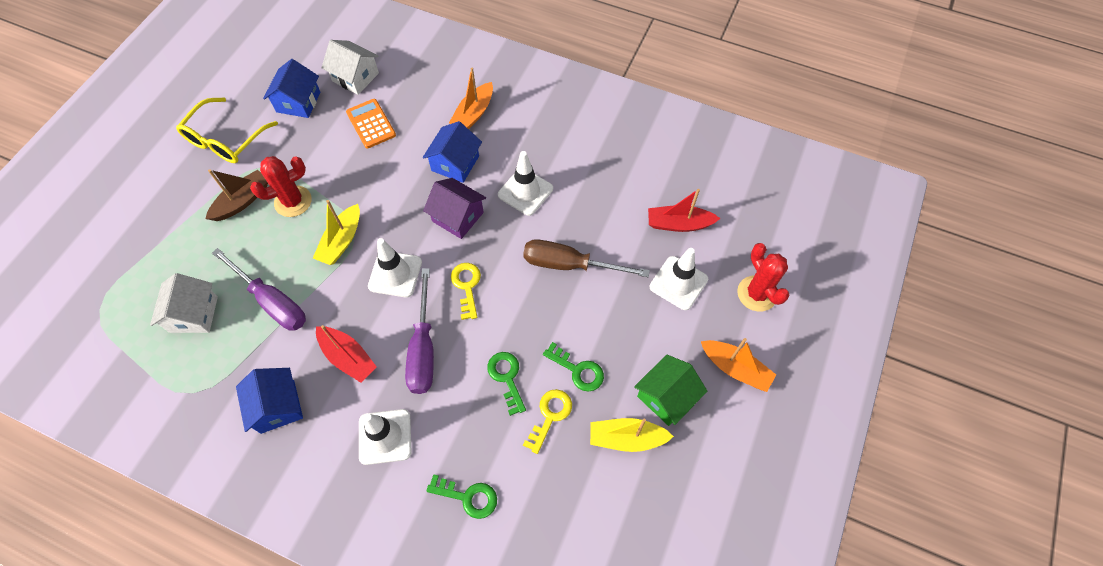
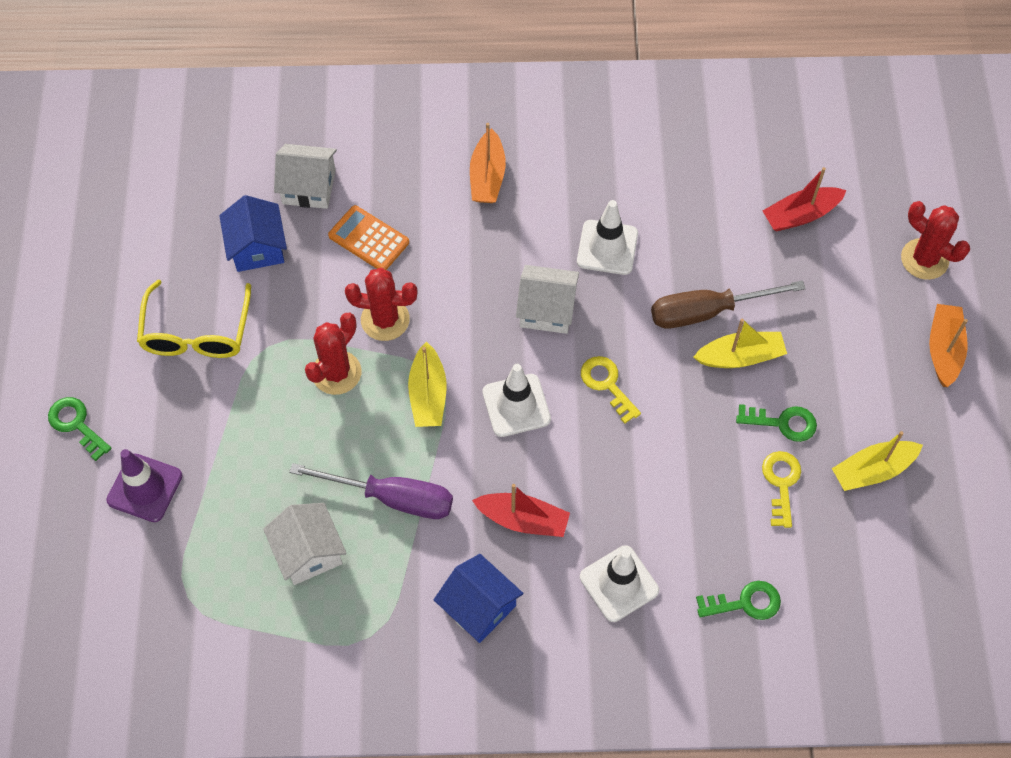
camera: 25 degrees left, 0 degrees up
brown boat [205,169,268,221] -> none
purple screwdriver [405,268,434,394] -> none
blue house [423,121,482,183] -> none
purple house [423,178,486,239] -> white house [516,265,579,334]
green key [487,352,526,416] -> green key moved to [48,397,112,461]
green house [634,354,707,426] -> none
white traffic cone [650,248,708,310] -> none
orange boat [701,338,776,392] -> orange boat turned 90 degrees counterclockwise [929,304,968,387]
none -> purple traffic cone [106,449,182,522]
none -> red cactus [345,268,418,341]
none -> yellow boat [694,319,787,368]

